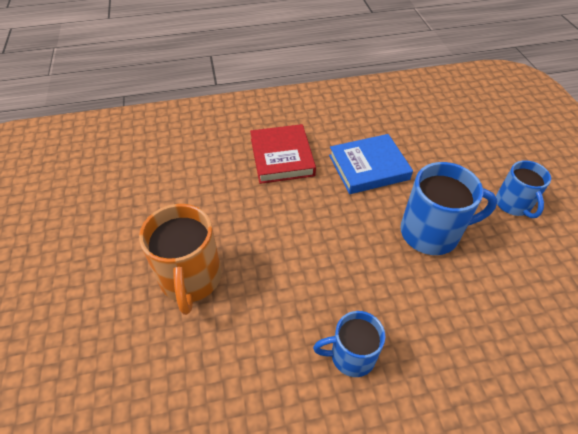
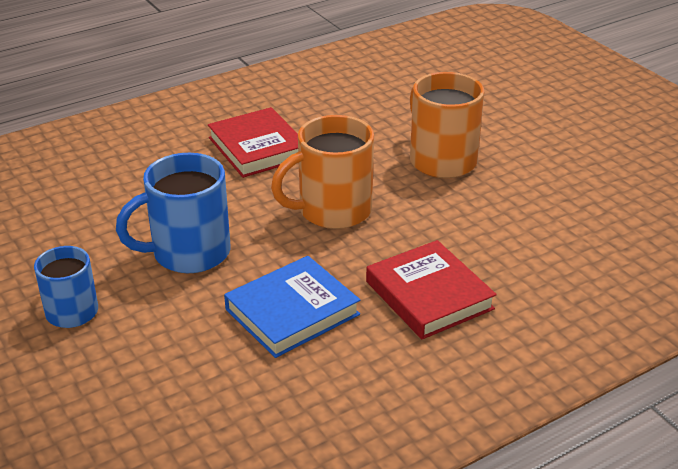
camera: 160 degrees right, 15 degrees down
blue mug [313,311,385,377] -> red book [208,107,298,178]
none -> orange mug [271,115,374,229]

